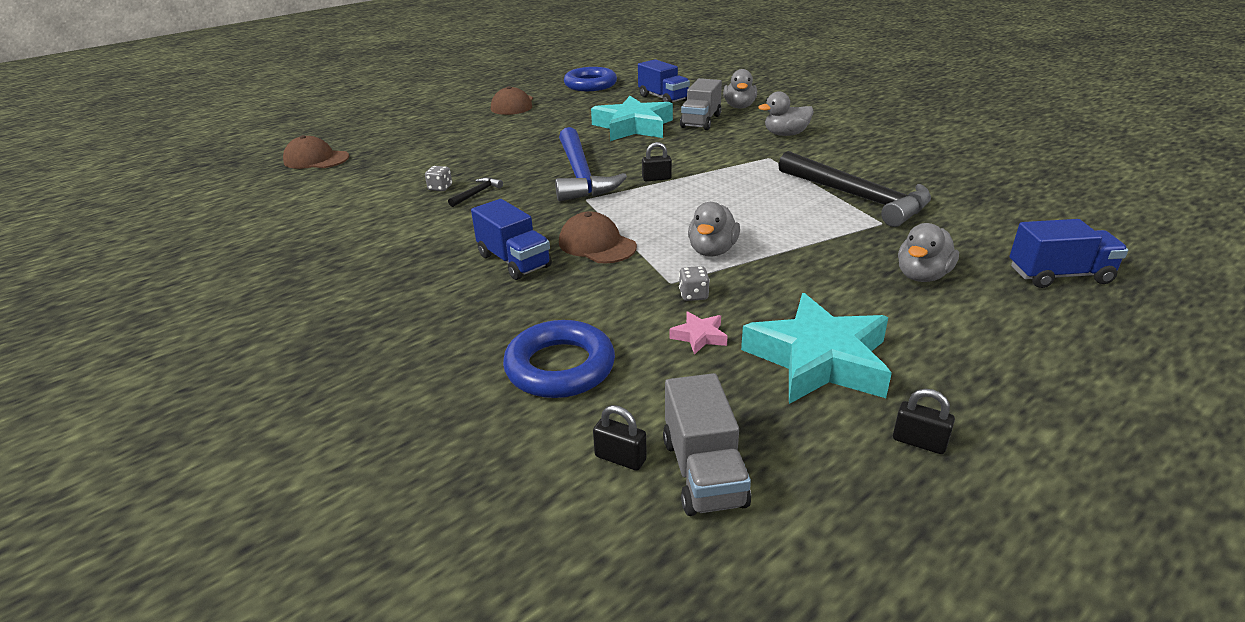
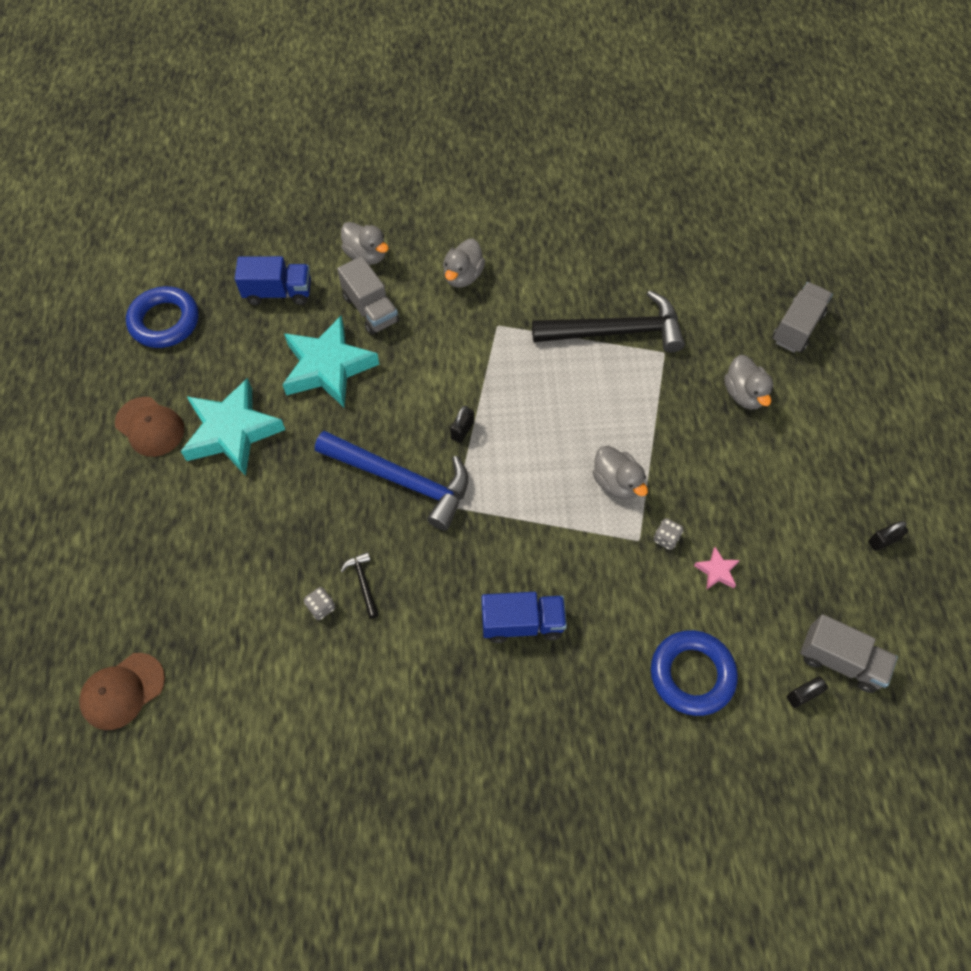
camera: 55 degrees left, 30 degrees up
brown cap [559,211,637,263] -> none
turquoise star [741,293,892,404] -> turquoise star moved to [181,378,285,476]
blue truck [1010,219,1128,288] -> grey truck [772,282,833,353]

